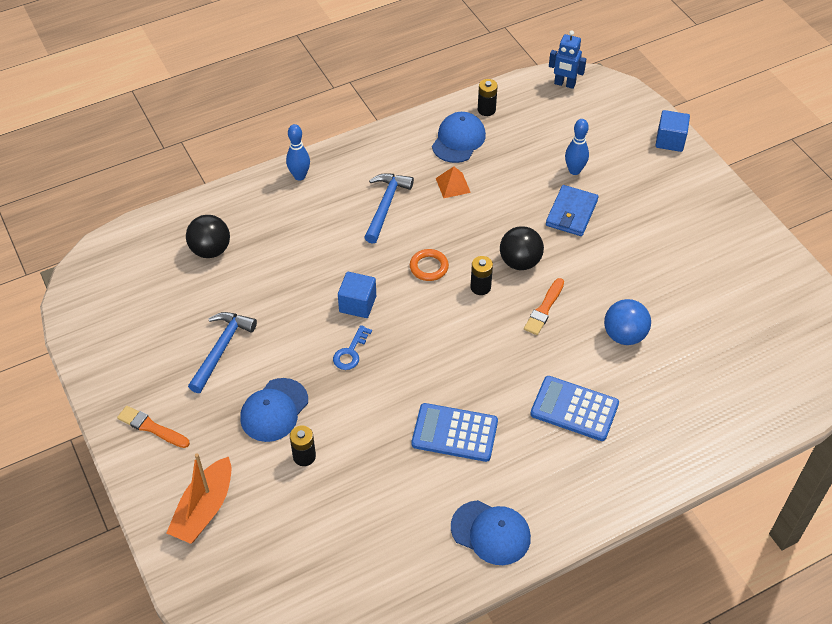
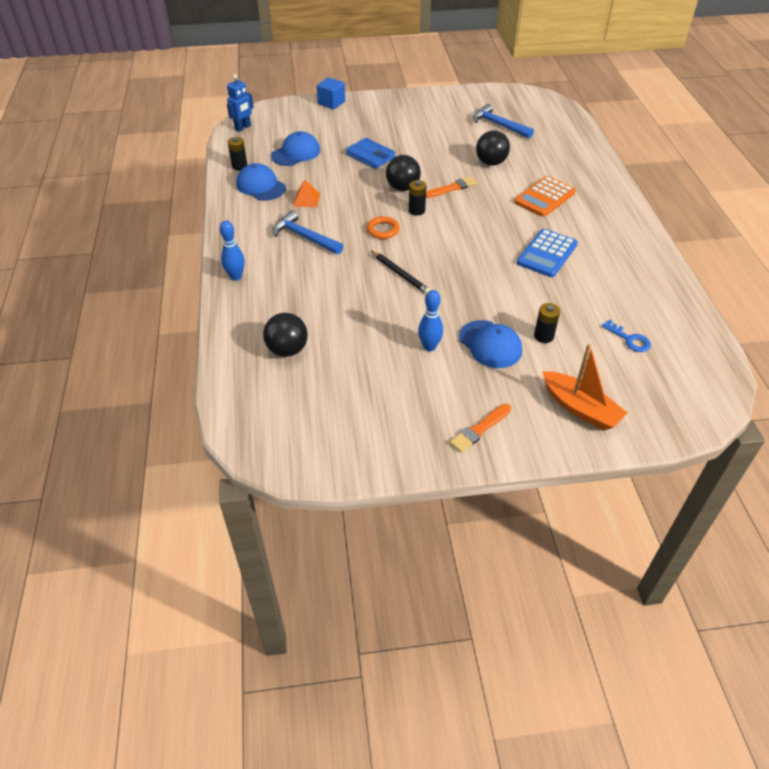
camera: 70 degrees left, 5 degrees down
blue hammer [188,312,257,393] -> blue hammer moved to [473,104,534,139]
blue key [333,325,372,370] -> blue key moved to [602,320,651,352]
blue cube [338,272,376,318] -> black pencil [371,251,431,294]
blue cap [451,500,531,565] -> blue cap moved to [271,131,320,166]
orange brush [524,278,564,335] -> orange brush turned 75 degrees counterclockwise [426,177,477,198]
blue calculator [530,376,619,441] -> orange calculator [514,176,576,217]
blue bowling pin [565,119,589,175] -> blue bowling pin moved to [418,290,443,351]
blue ball [604,299,651,345] -> black ball [476,131,510,166]

